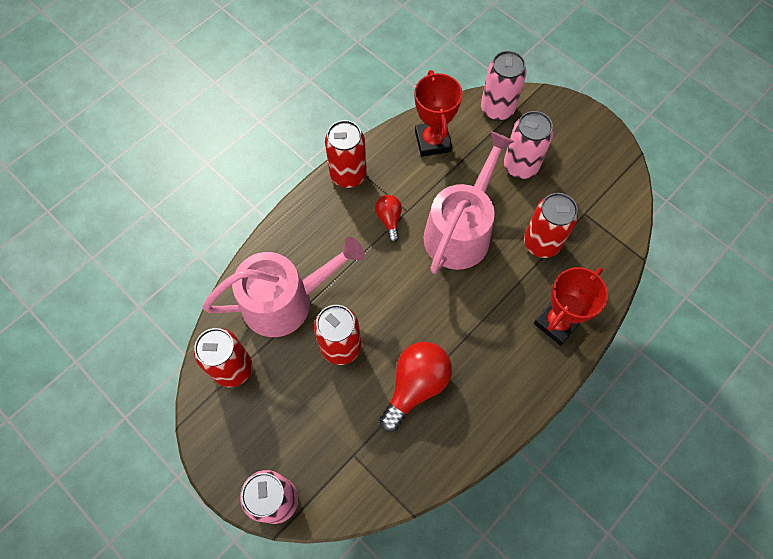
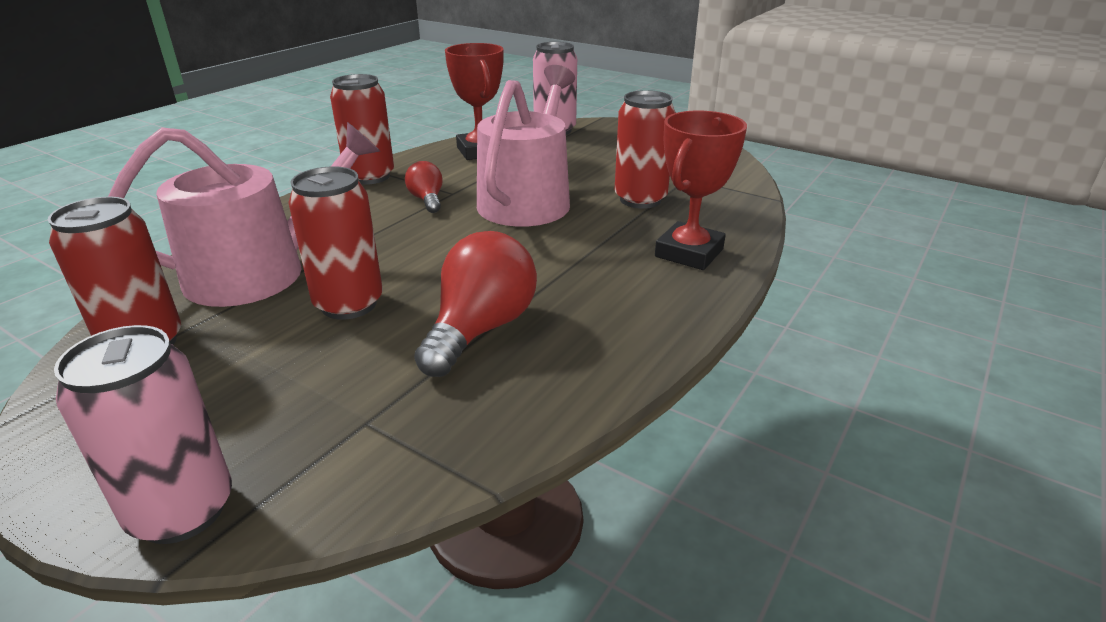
camera: 10 degrees left, 35 degrees down
pink can [504,111,553,179] -> none

